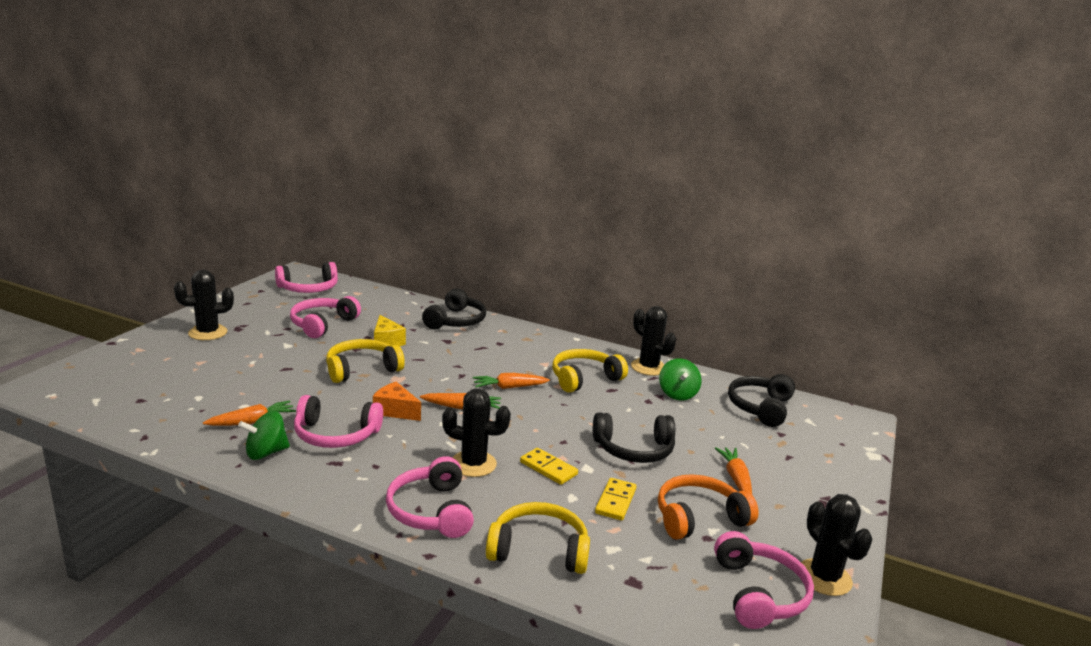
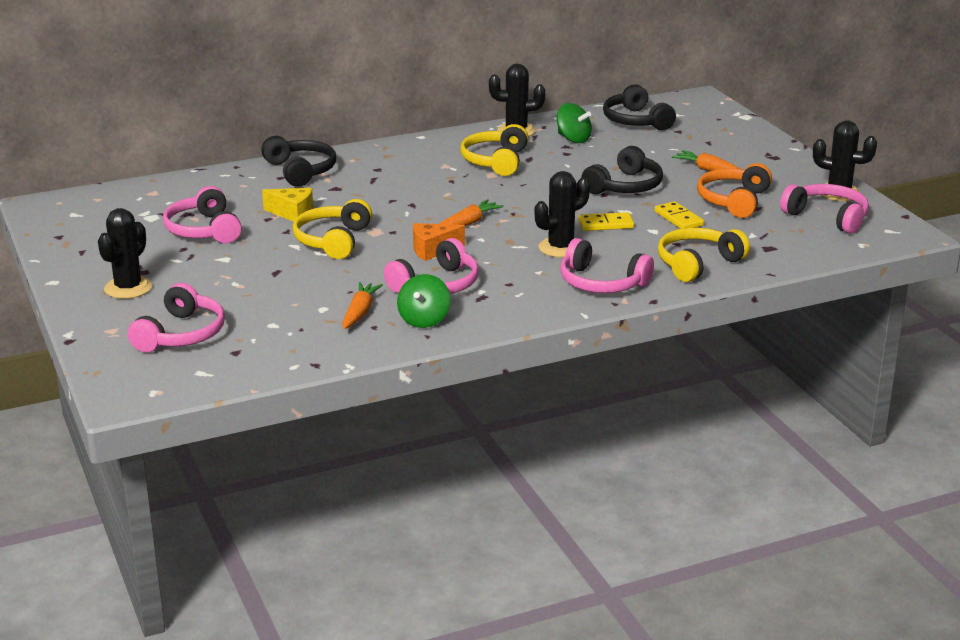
camera: 45 degrees left, 5 degrees up
pink headphones [275,262,338,293] -> pink headphones moved to [128,283,225,352]
orange carrot [473,373,550,389] -> none

